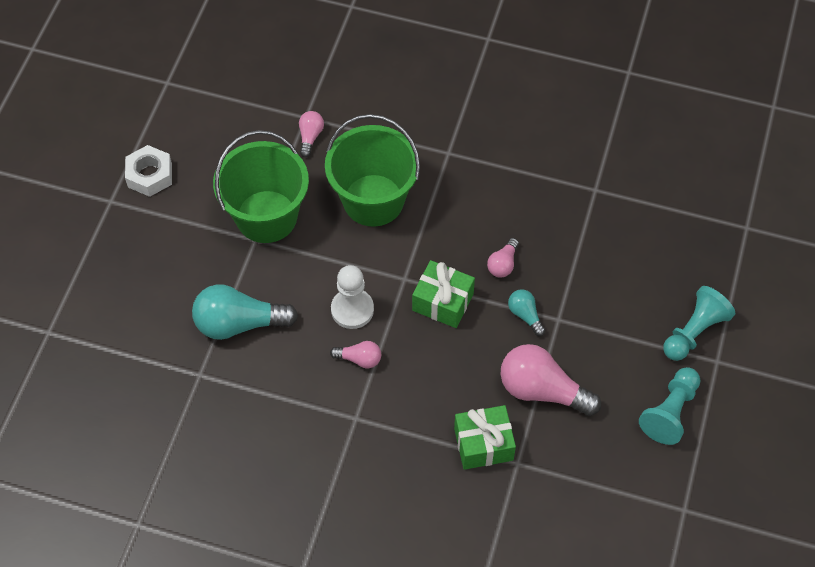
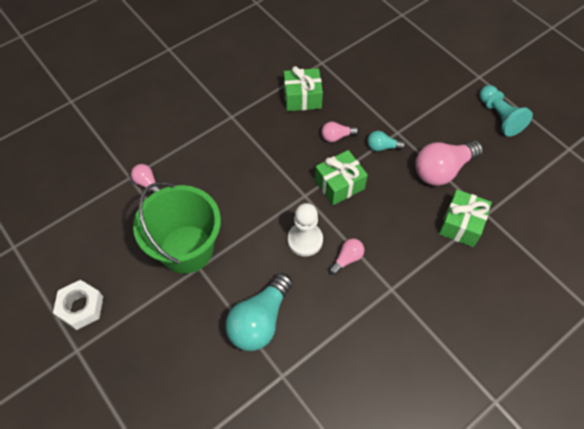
camera: 55 degrees left, 0 degrees up
green bucket [325,114,420,227] -> none
pink light bulb [487,238,519,278] -> pink light bulb turned 105 degrees clockwise [321,122,359,142]
turquoise pawn [663,286,735,361] -> none
none -> green gift [284,66,323,111]

